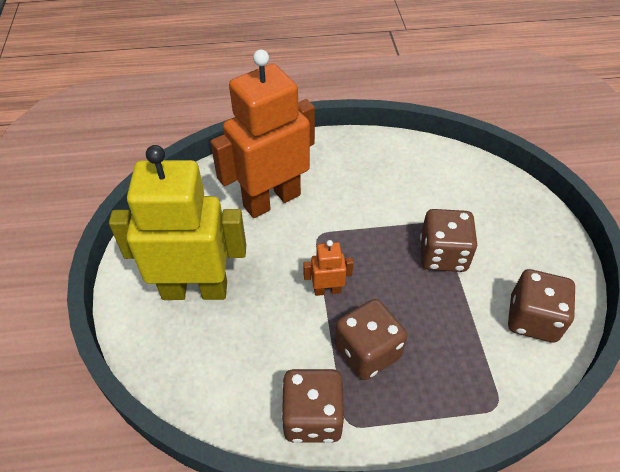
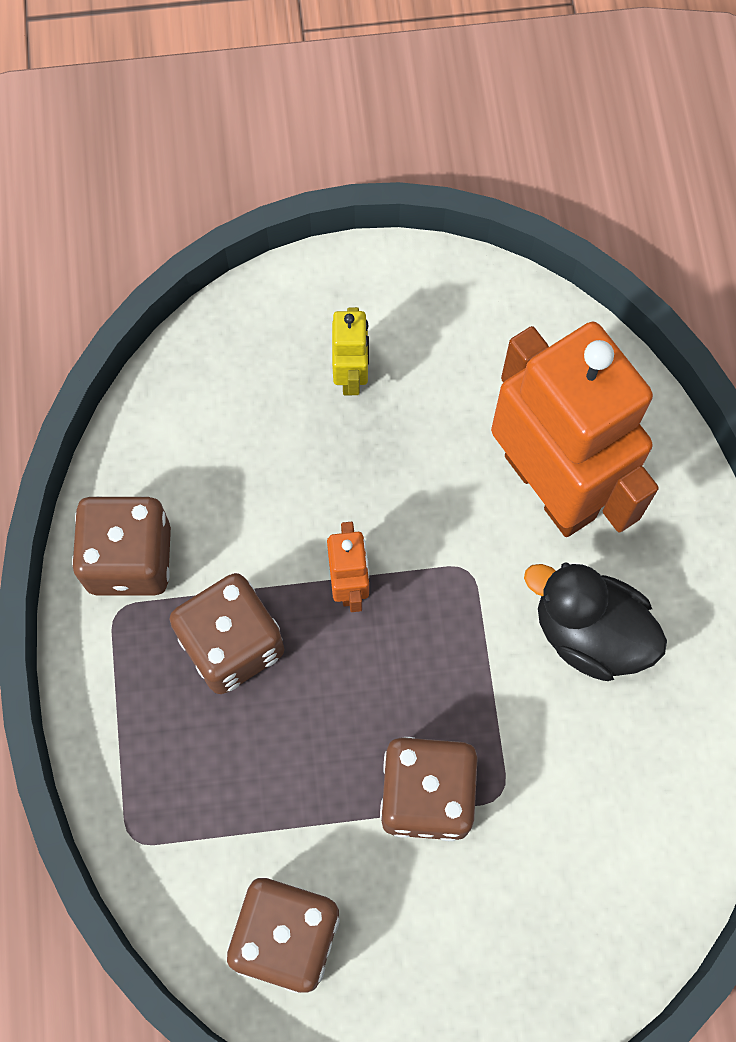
camera: 90 degrees right, 20 degrees up
yellow robot [109,145,246,300] -> yellow robot [332,307,369,395], size x0.42
none -> black duck [524,562,667,681]

